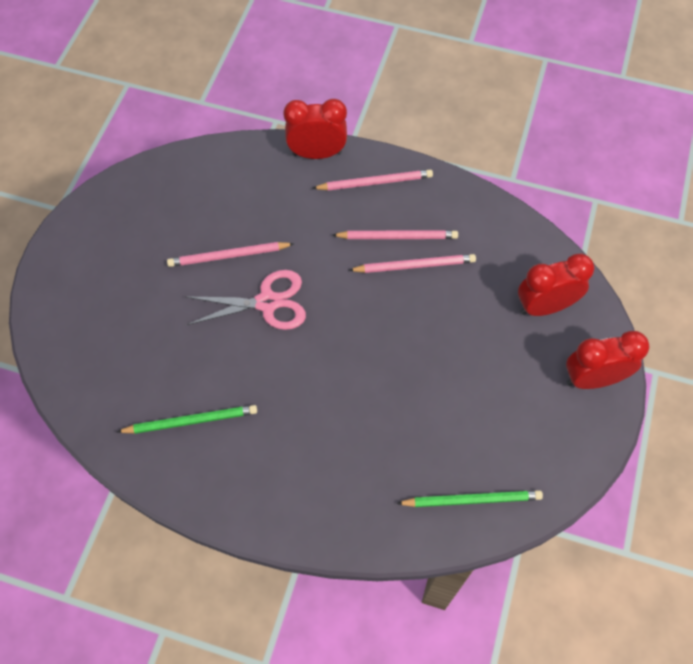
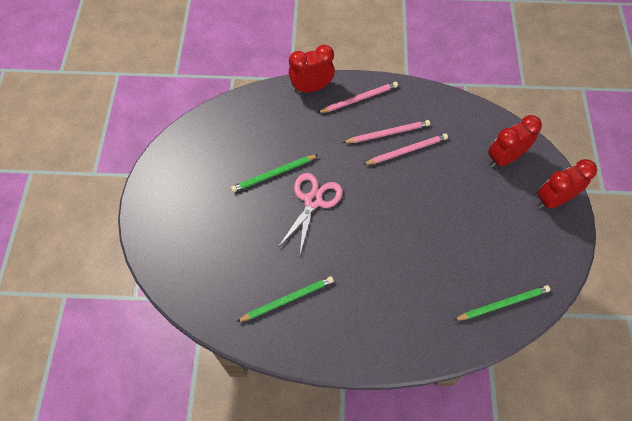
camera: 15 degrees left, 0 degrees up
pink pencil [167,242,294,267] -> green pencil [231,155,318,192]
pink scissors [185,270,306,330] -> pink scissors turned 45 degrees counterclockwise [278,173,343,254]

